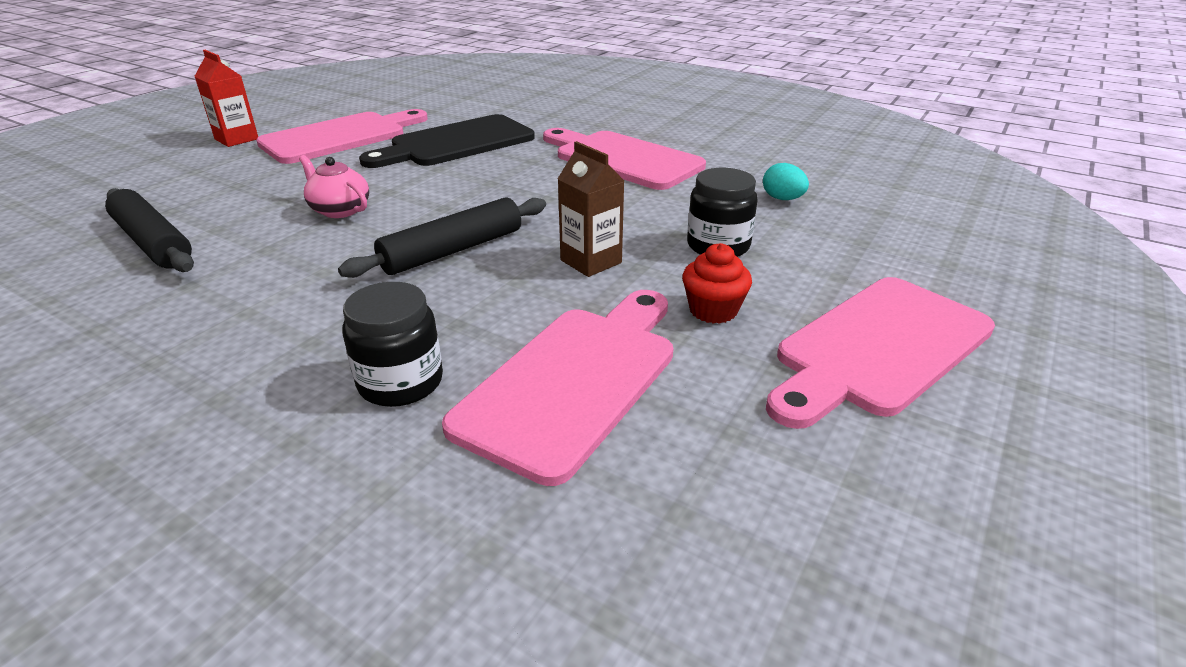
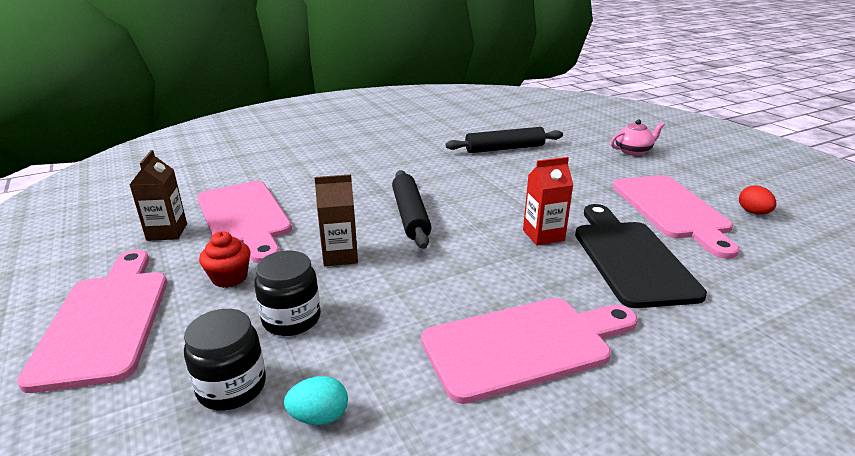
camera: 120 degrees right, 5 degrees down
red carton [194,50,258,147] -> red carton moved to [523,157,573,245]
pink teapot [299,155,369,218] -> pink teapot moved to [611,119,665,156]
black jar [343,282,443,407] -> black jar moved to [184,309,266,410]
none -> brown carton [130,150,187,241]
none -> red egg [739,185,776,215]

